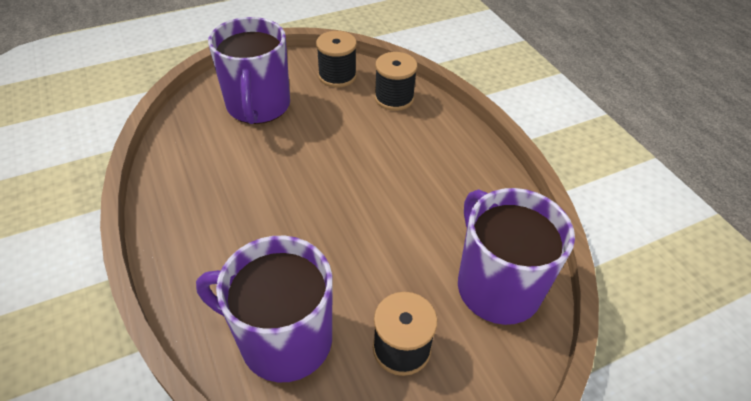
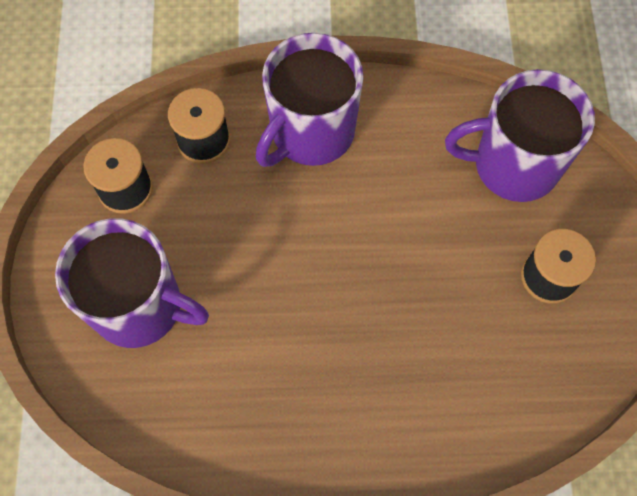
camera: 65 degrees left, 20 degrees up
purple mug [196,236,332,383] -> purple mug moved to [256,33,364,167]

